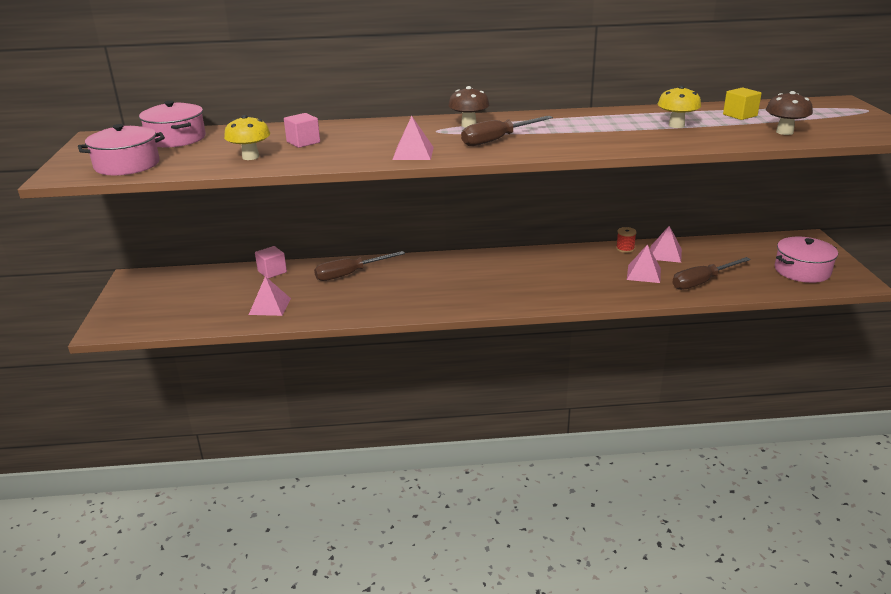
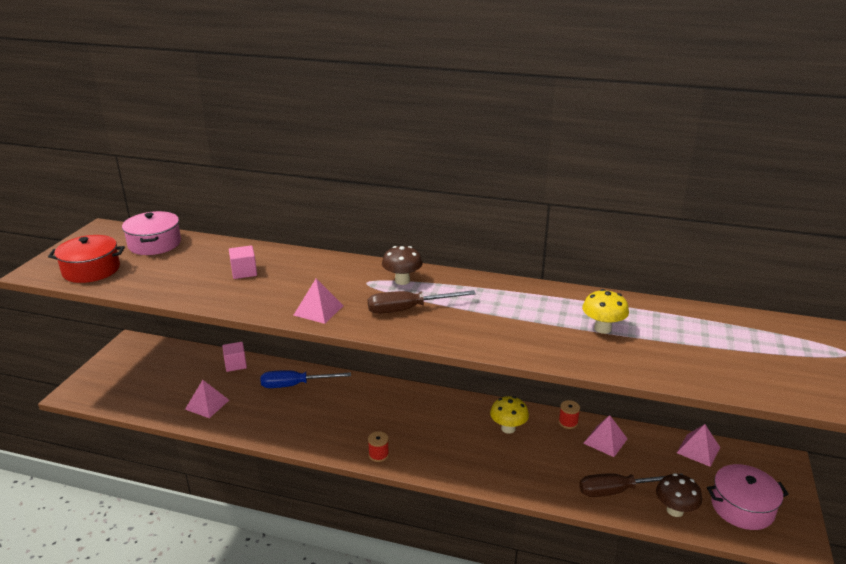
camera: 20 degrees right, 0 degrees up
pink pot [78,124,165,176] -> red pot [48,235,125,283]
yellow mushroom [224,115,270,160] -> yellow mushroom moved to [490,396,529,434]
brown screwdriver [314,251,405,281] -> blue screwdriver [261,370,351,388]
pink pyramid [627,244,661,283] -> pink pyramid moved to [677,424,720,467]
yellow cube [723,87,762,120] -> none
brown mushroom [766,91,813,135] -> brown mushroom moved to [656,473,702,517]
none -> red spool [368,431,389,462]

